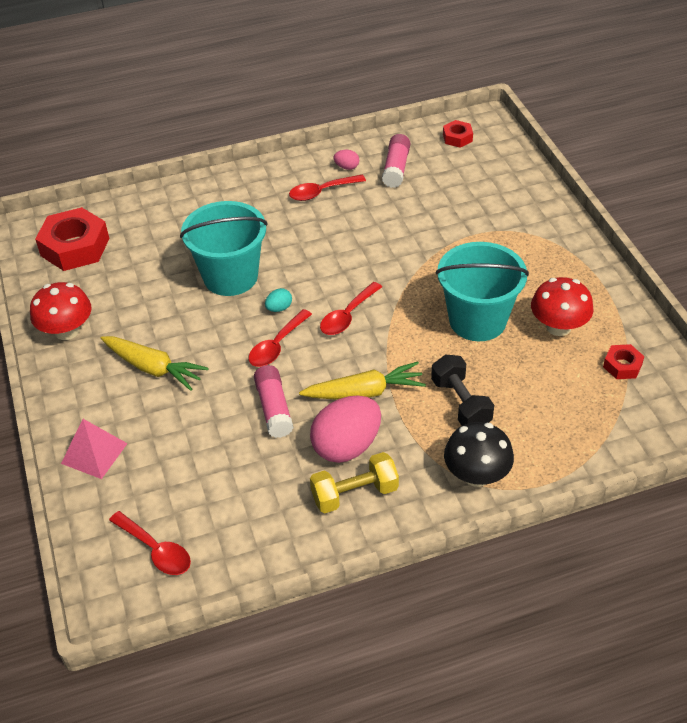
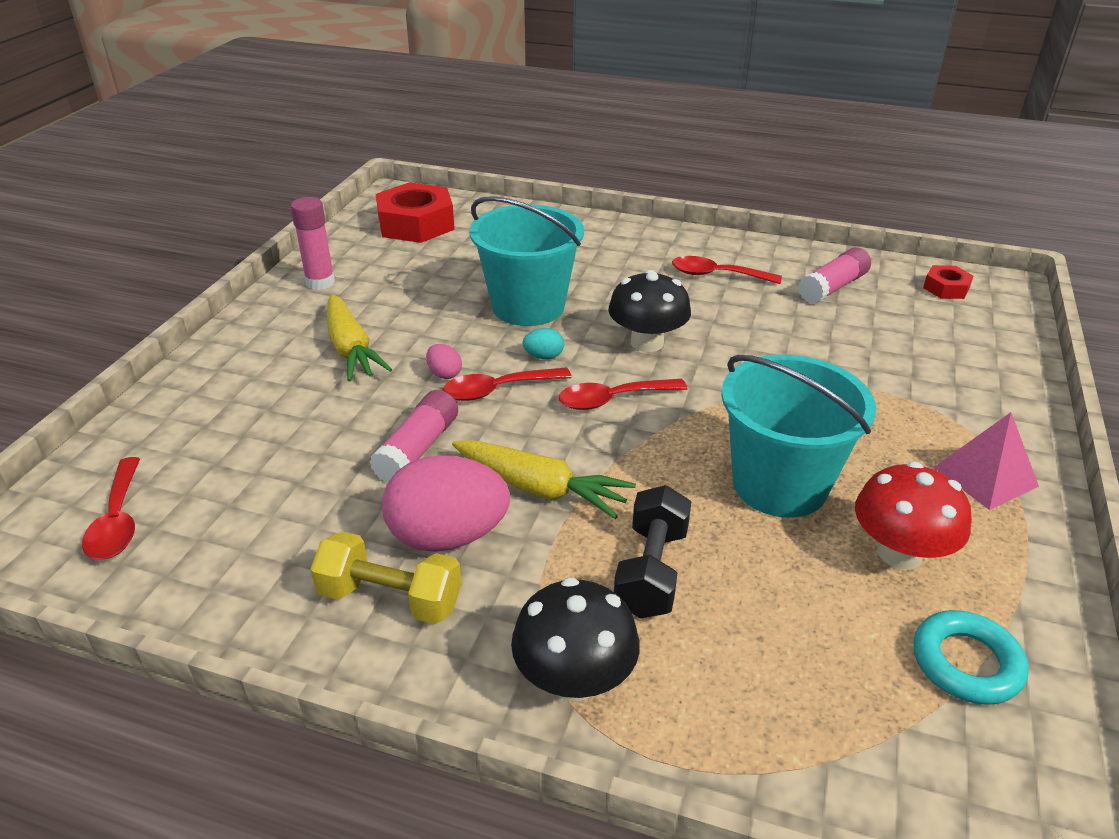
camera: 35 degrees right, 10 degrees down
red mushroom [30,282,91,340] -> pink glue stick [290,197,335,290]
pink pyramid [61,419,128,479] -> pink pyramid moved to [933,412,1039,510]
pink egg [334,150,359,170] -> pink egg moved to [426,344,462,379]
red nut [603,344,644,379] -> turquoise ring [914,610,1029,705]
none -> black mushroom [608,270,691,352]

